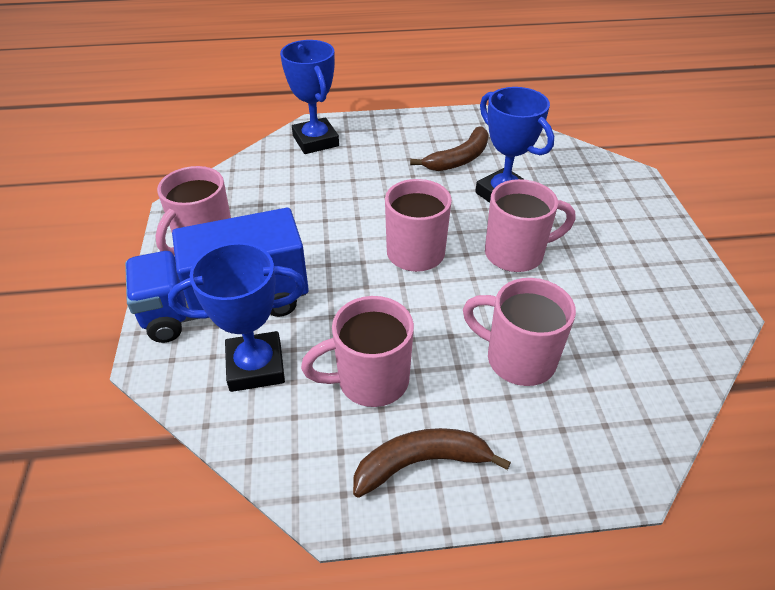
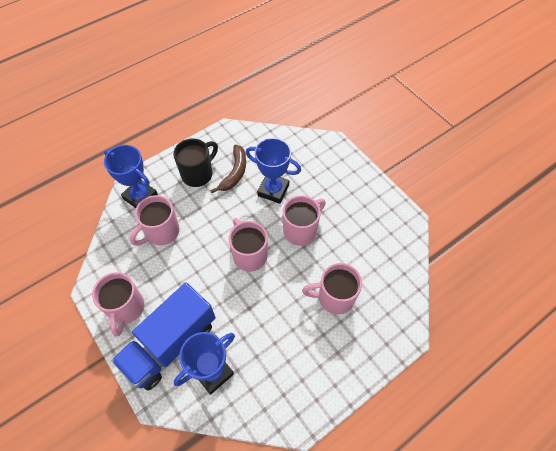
camera: 30 degrees left, 15 degrees up
pink mug [301,296,414,407] -> pink mug moved to [130,195,180,246]
brown banana [353,428,511,498] -> none
none -> black mug [173,139,218,187]

